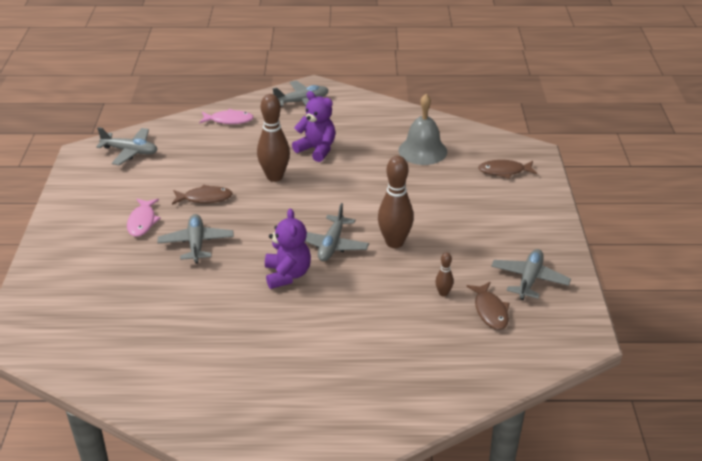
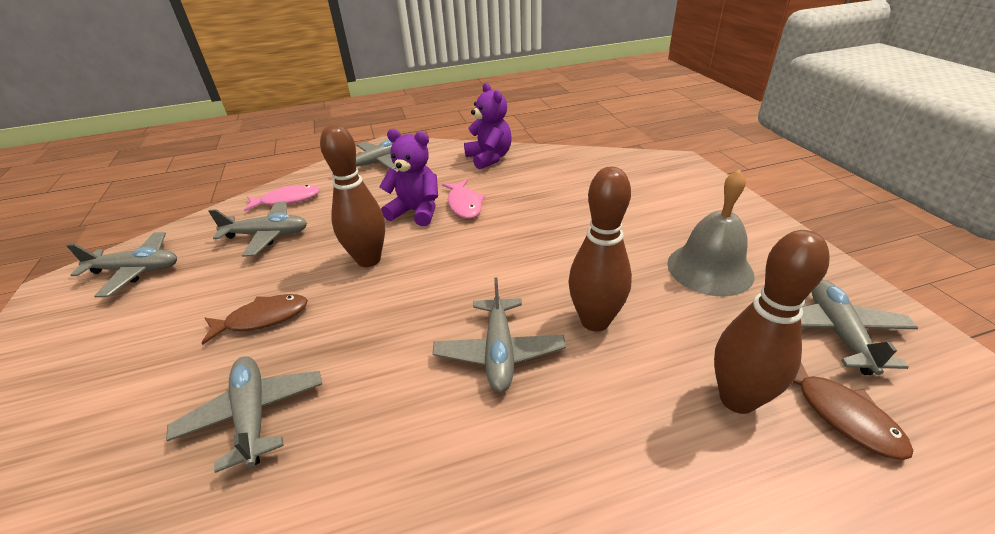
camera: 15 degrees left, 0 degrees up
pink fish [127,199,161,237] -> pink fish moved to [442,179,485,219]
purple teddy bear [265,209,311,289] -> purple teddy bear moved to [464,83,512,170]
grey bell [398,94,447,165] -> grey bell moved to [667,170,754,296]
brown bowling pin [435,252,454,297] -> brown bowling pin [714,230,830,414], size x2.10
brown fish [478,160,537,179] -> none
none -> grey plane [208,202,307,257]

